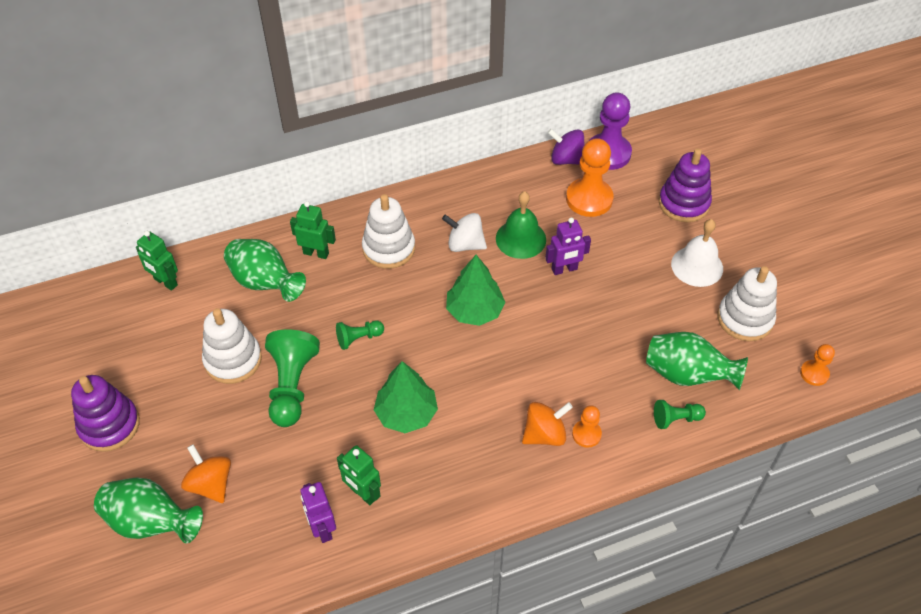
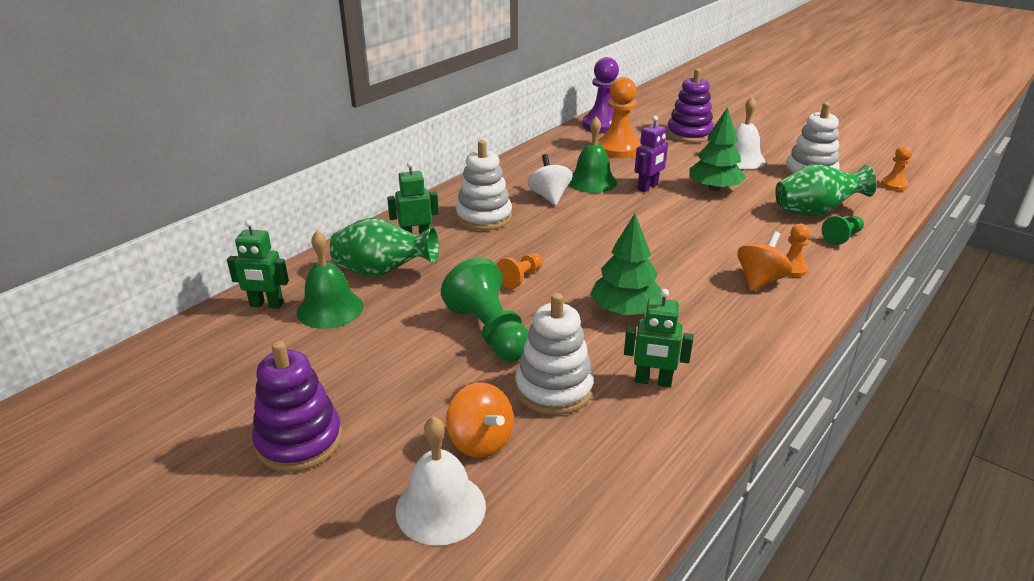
camera: 30 degrees left, 20 degrees down
green vase [94,478,203,543] -> white bell [396,416,486,546]
orange spinning top [181,444,231,503] -> orange spinning top turned 150 degrees counterclockwise [446,382,514,458]
white stacking toy [202,308,262,384] -> white stacking toy moved to [515,293,594,415]
purple robot [300,482,336,543] -> none
green pawn [336,320,384,350] -> orange pawn [496,253,543,289]
white spinning top [442,213,487,252] -> white spinning top turned 90 degrees clockwise [527,154,573,206]
green tree [446,255,505,326] -> green tree moved to [689,107,746,191]
purple spinning top [548,129,584,165] -> none
none -> green bell [297,231,363,329]

